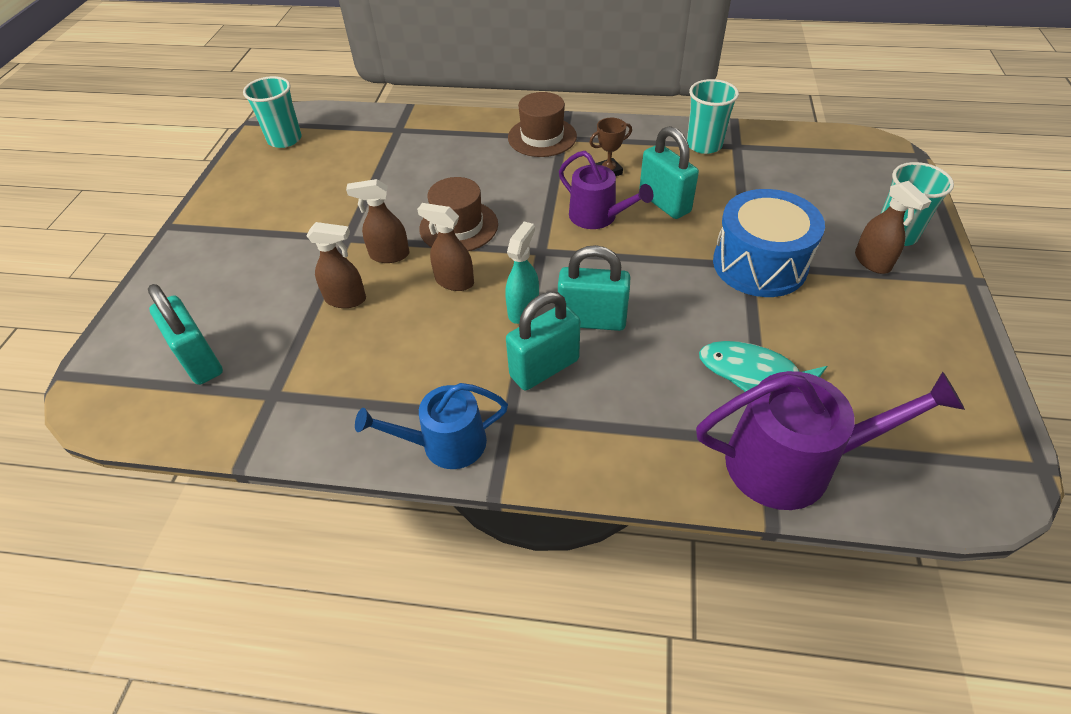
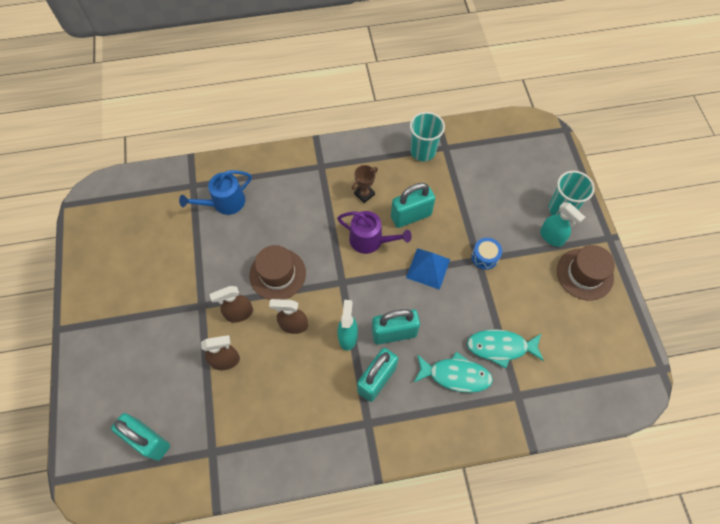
camera: 20 degrees left, 15 degrees up
turquoise cup [243,76,302,148] -> none
blue watering can [355,383,508,469] -> blue watering can moved to [179,170,252,215]
brown hat [508,92,577,157] -> brown hat moved to [557,245,615,300]
turquoise padlock [639,126,699,219] -> turquoise padlock turned 60 degrees counterclockwise [391,183,435,228]
purple watering can [696,371,965,510] -> none
blue drum [713,189,825,297] -> blue drum [471,238,502,270], size x0.45
brown spray bottle [855,181,932,274] -> turquoise spray bottle [540,202,585,247]
none -> blue pyramid [406,248,450,290]
none -> turquoise fish [414,351,493,393]

